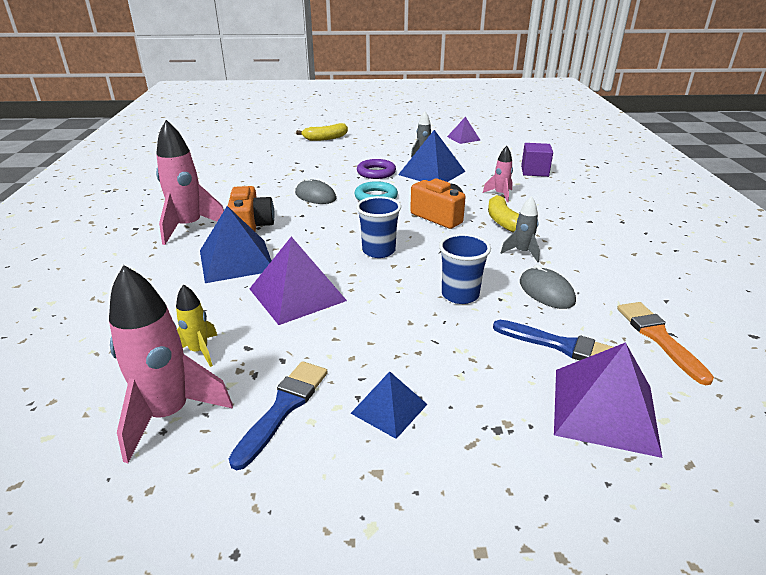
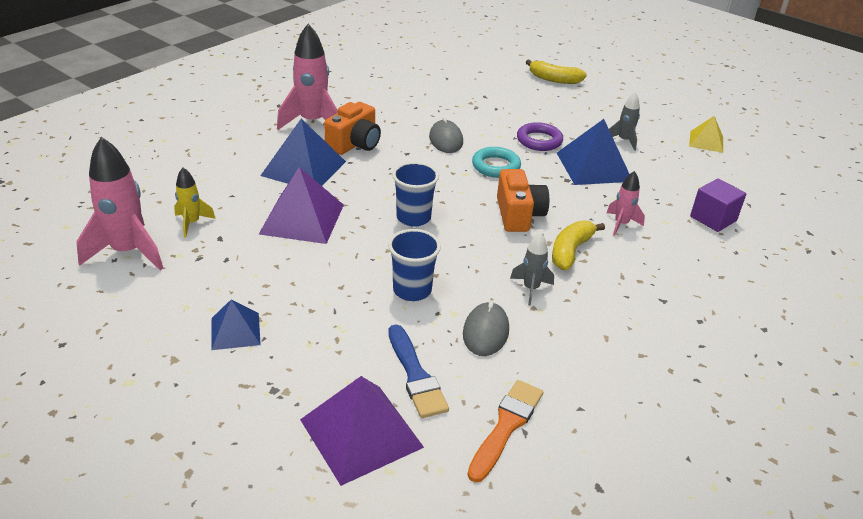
camera: 40 degrees right, 5 degrees up
blue brush [229,361,328,470] -> none
purple pyramid [447,117,480,144] -> yellow pyramid [689,116,723,153]

